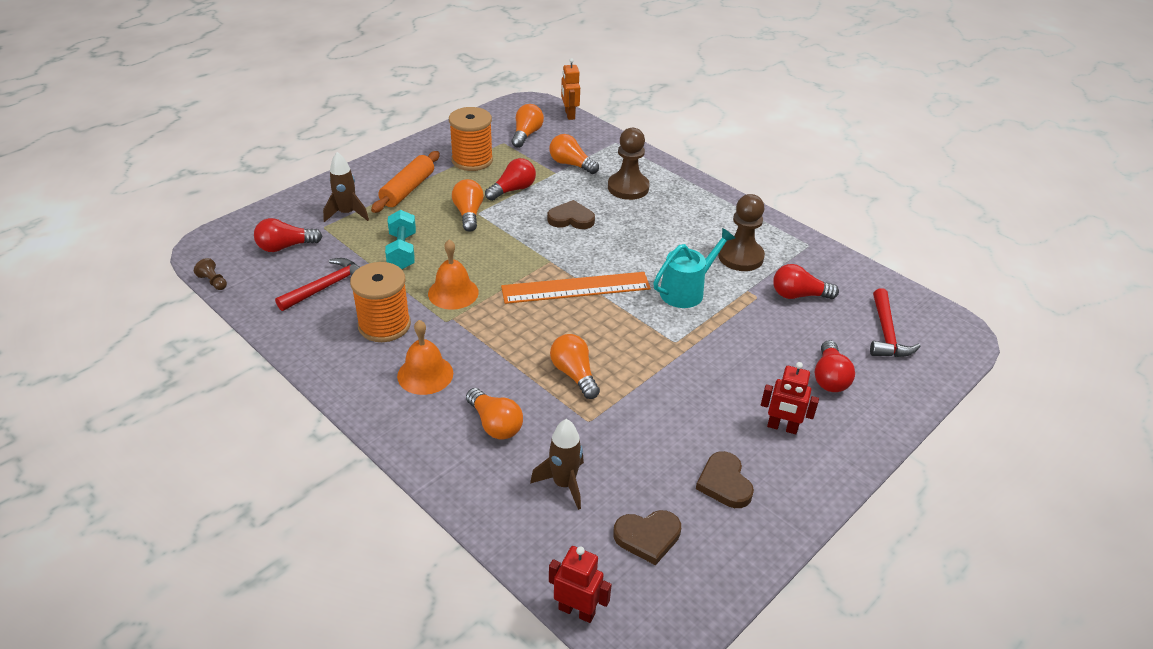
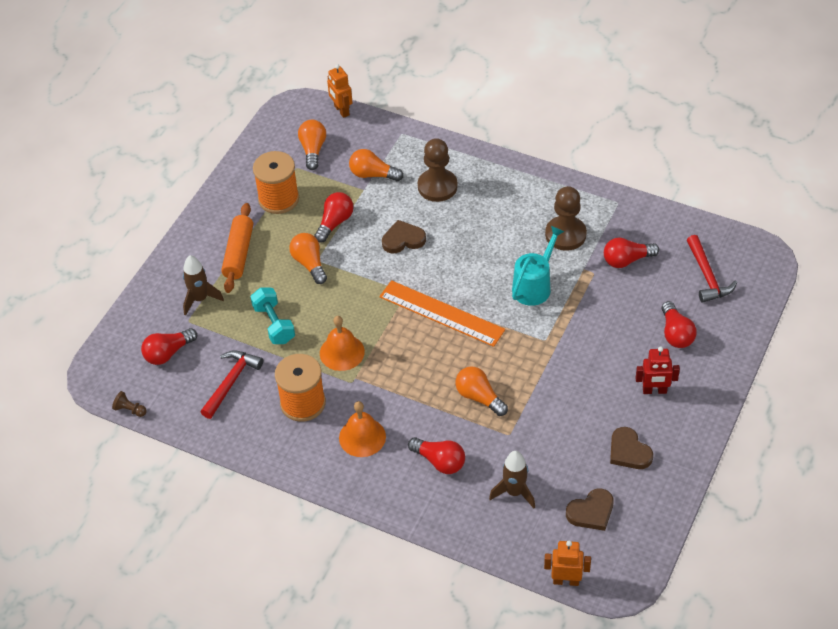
camera: 15 degrees left, 10 degrees up
orange light bulb [466,388,523,440] -> red light bulb [408,437,465,474]
orange ruler [501,272,651,304] -> orange ruler turned 60 degrees clockwise [379,280,505,347]
red robot [549,546,612,623] -> orange robot [544,541,591,586]

